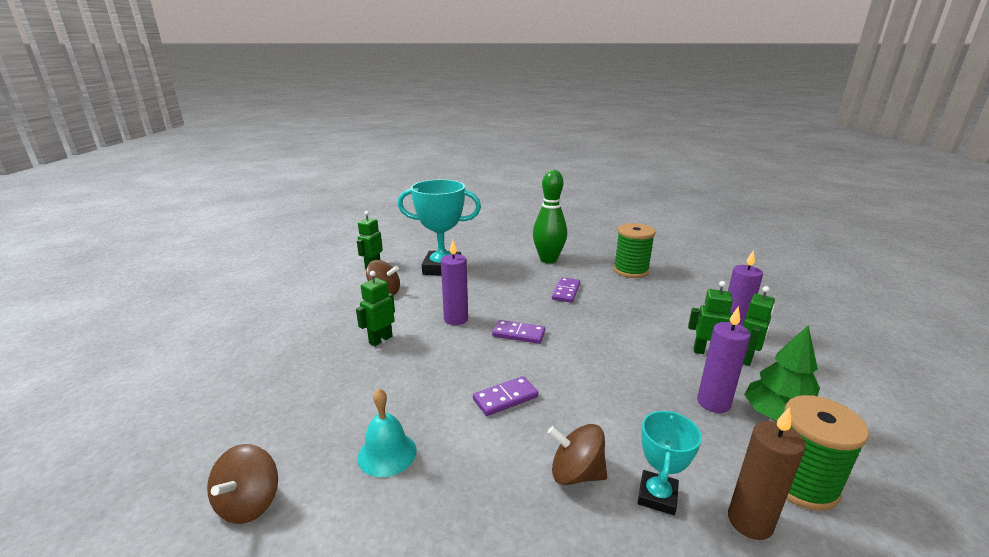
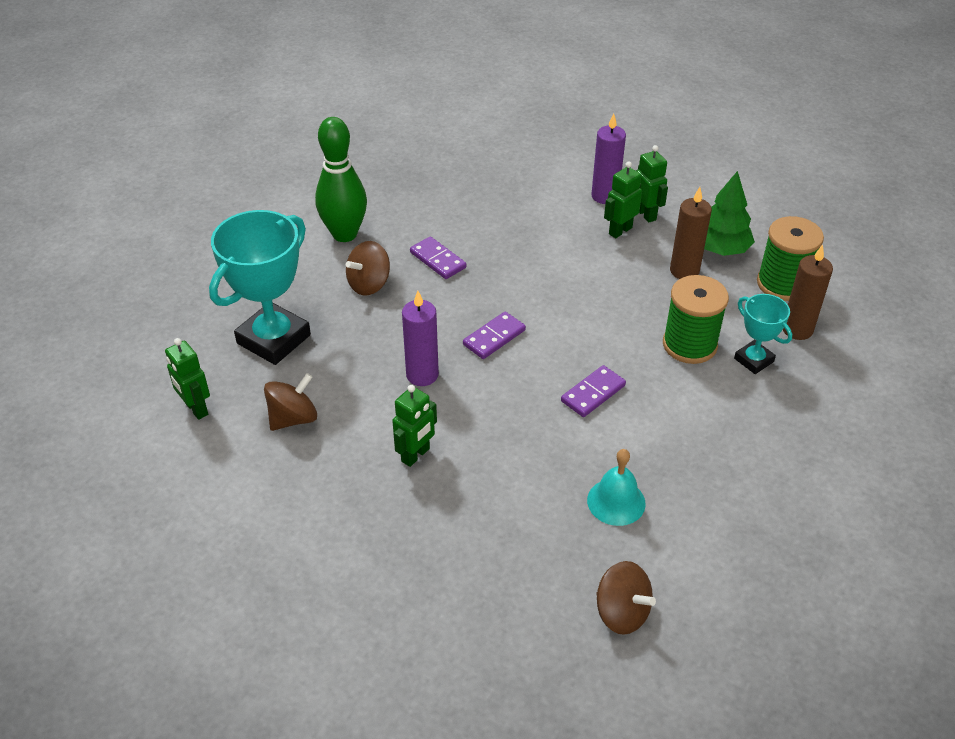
camera: 60 degrees left, 20 degrees up
green robot [356,271,395,346] -> green robot turned 120 degrees counterclockwise [392,385,437,467]
purple domino [473,376,539,416] -> purple domino turned 45 degrees clockwise [561,365,626,417]
brown spinning top [548,424,607,485] -> brown spinning top moved to [346,241,390,296]
green spool [613,223,655,278] -> green spool moved to [663,275,729,364]
purple candle [697,306,751,413] -> brown candle [670,187,712,279]

